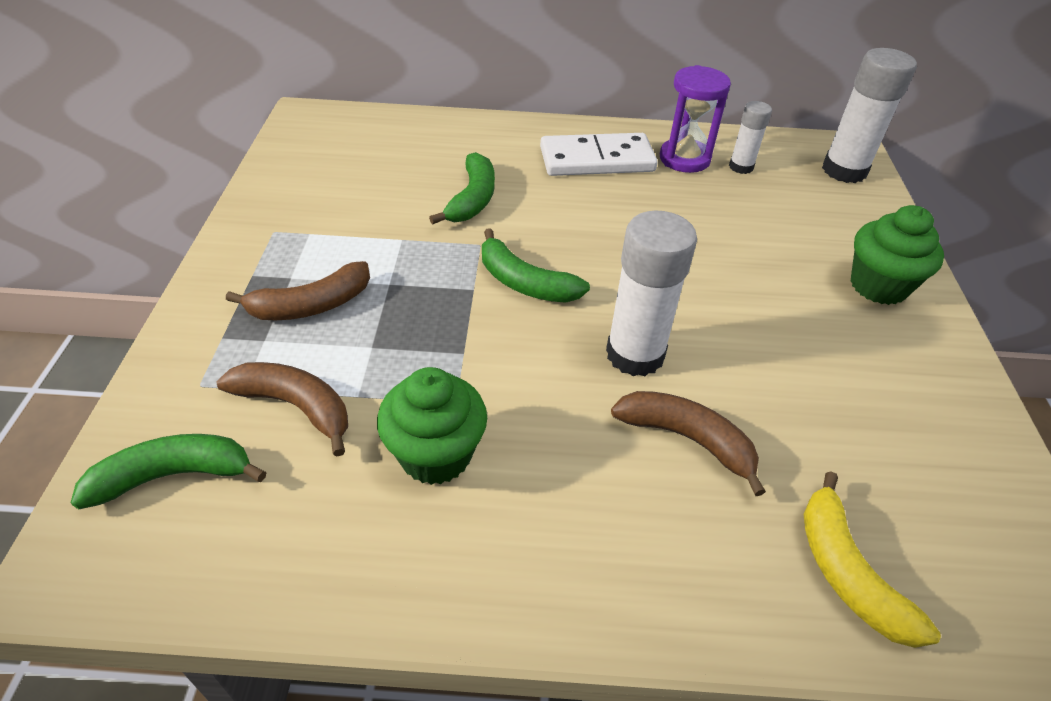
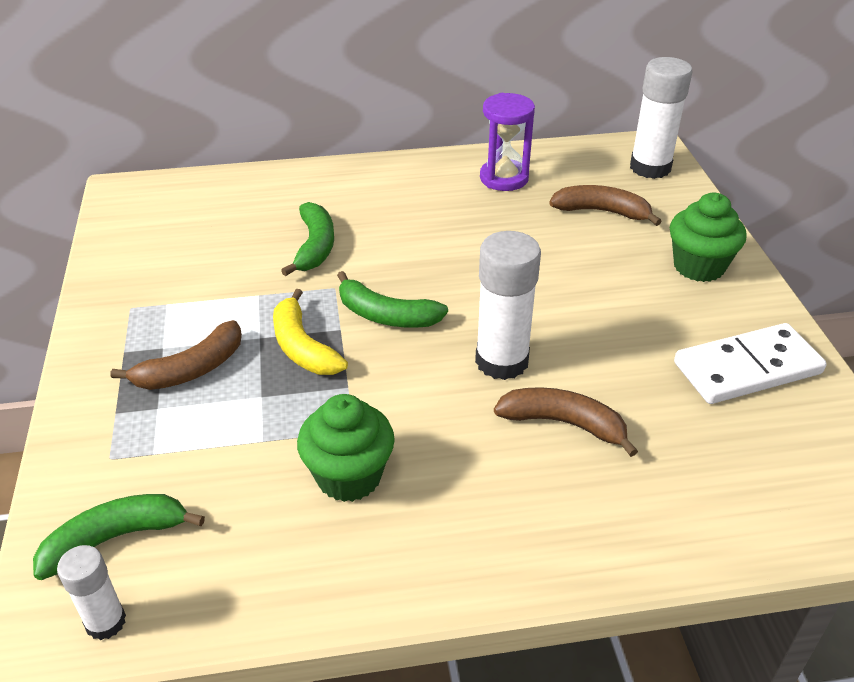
camera: 10 degrees left, 5 degrees down
brown banana [216,362,348,456] -> brown banana moved to [549,185,662,226]
white domino [540,133,658,176] -> white domino moved to [674,323,827,404]
white glue stick [729,101,772,174] -> white glue stick moved to [57,545,126,640]
yellow banana [803,471,941,648] -> yellow banana moved to [273,289,348,375]

